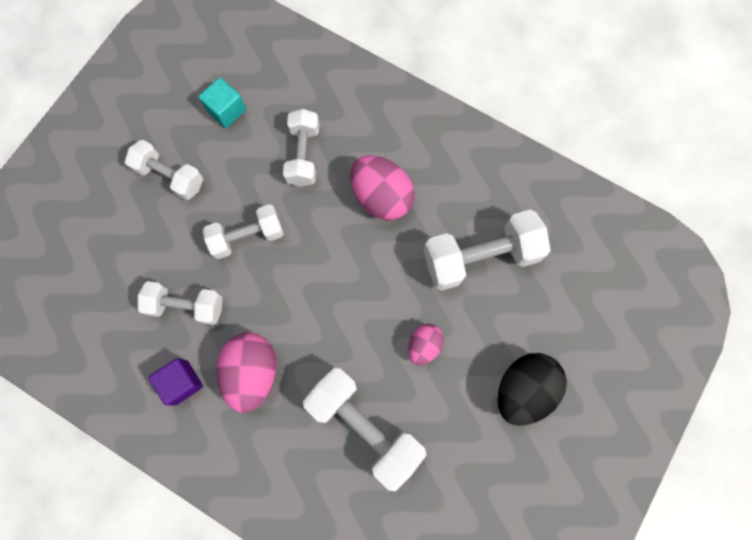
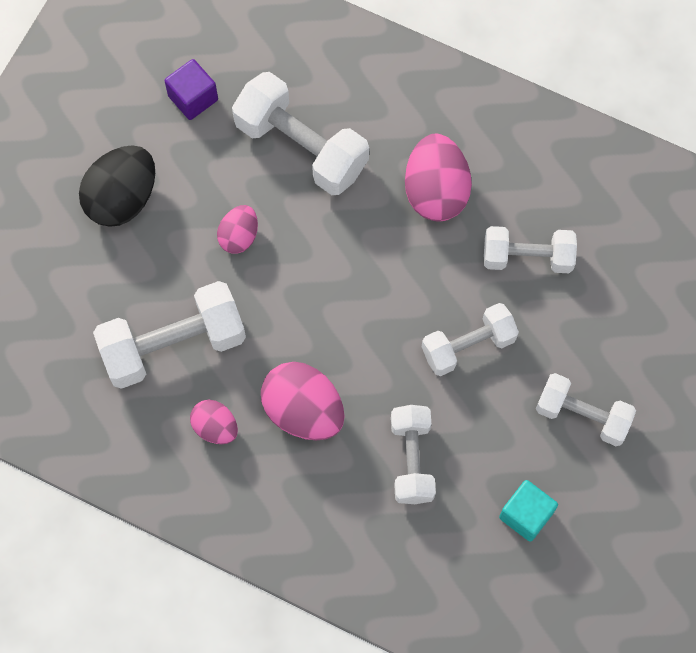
camera: 175 degrees right, 5 degrees down
purple cube [148,358,203,405] -> purple cube moved to [164,59,218,120]
none -> pink egg [190,400,238,444]

